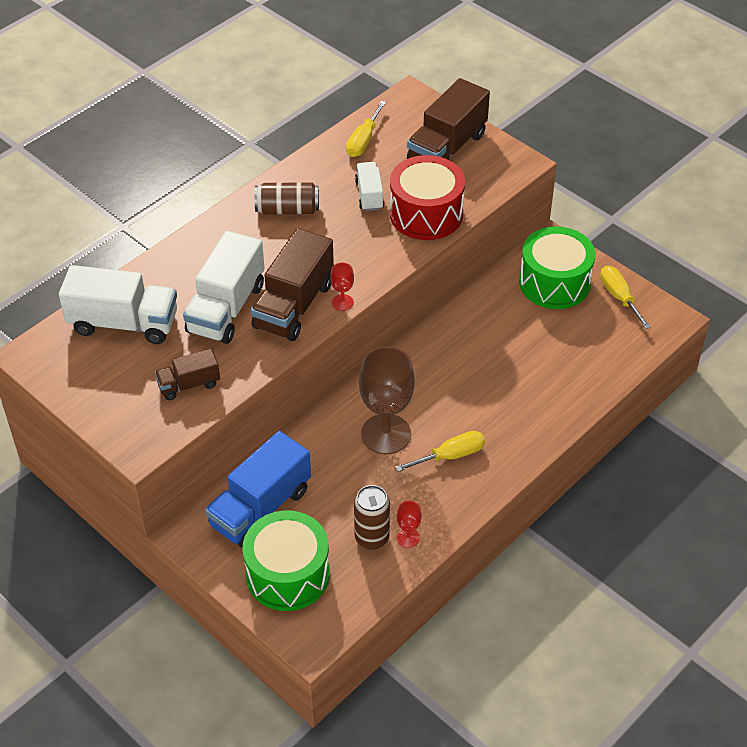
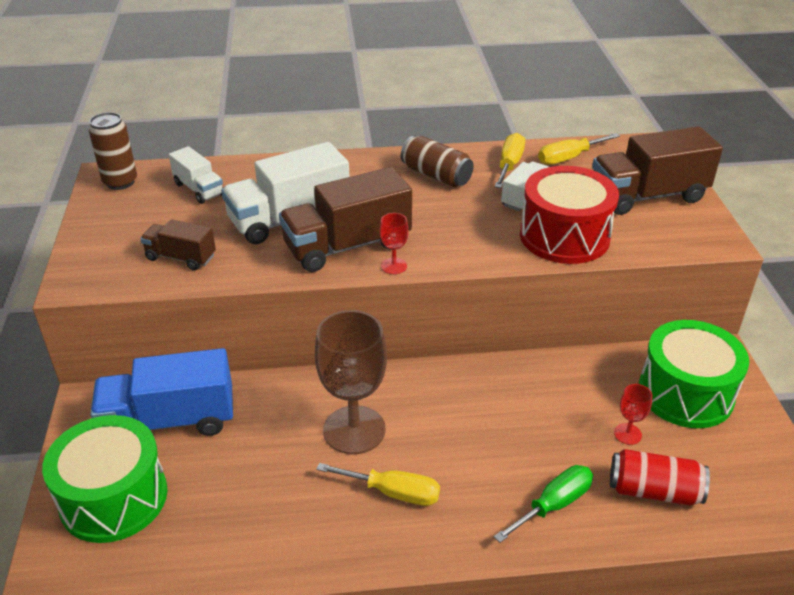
camera: 40 degrees right, 10 degrees down
white truck [59,265,177,344] -> white truck [169,146,223,204], size x0.55
brown can [354,485,390,550] -> brown can moved to [89,112,137,190]
red goblet [396,501,422,548] -> red goblet moved to [614,384,652,445]
yellow screwdriver [600,266,651,329] -> yellow screwdriver moved to [494,133,525,188]
none -> green screwdriver [494,465,593,543]
none -> red can [610,449,710,506]

